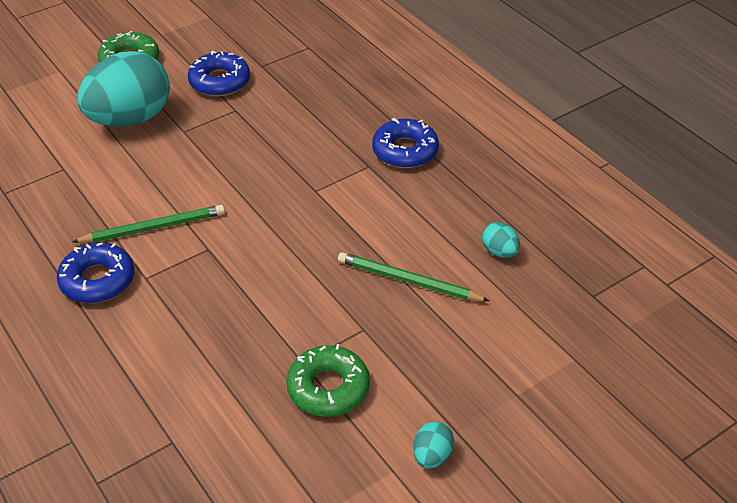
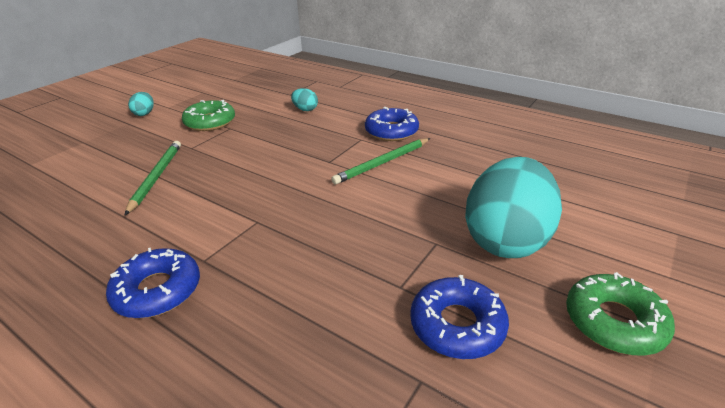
camera: 160 degrees right, 10 degrees down
green pencil [338,252,489,301] -> green pencil turned 90 degrees counterclockwise [125,141,181,215]
turquoise egg [482,222,520,258] -> turquoise egg moved to [291,88,318,111]

